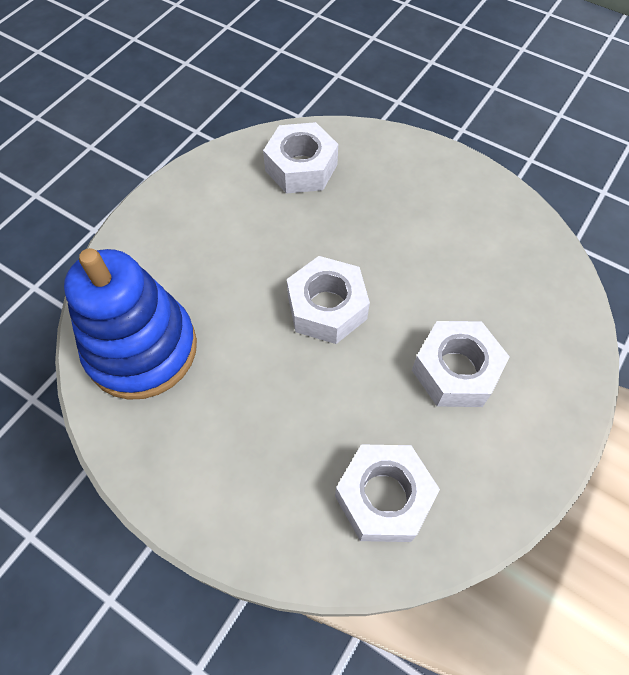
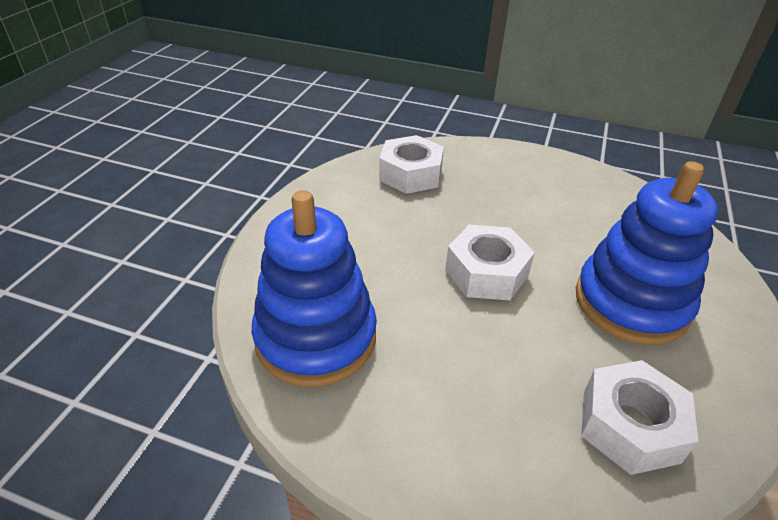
camera: 15 degrees left, 20 degrees down
white nut [412,321,510,407] -> blue stacking toy [576,161,718,345]

